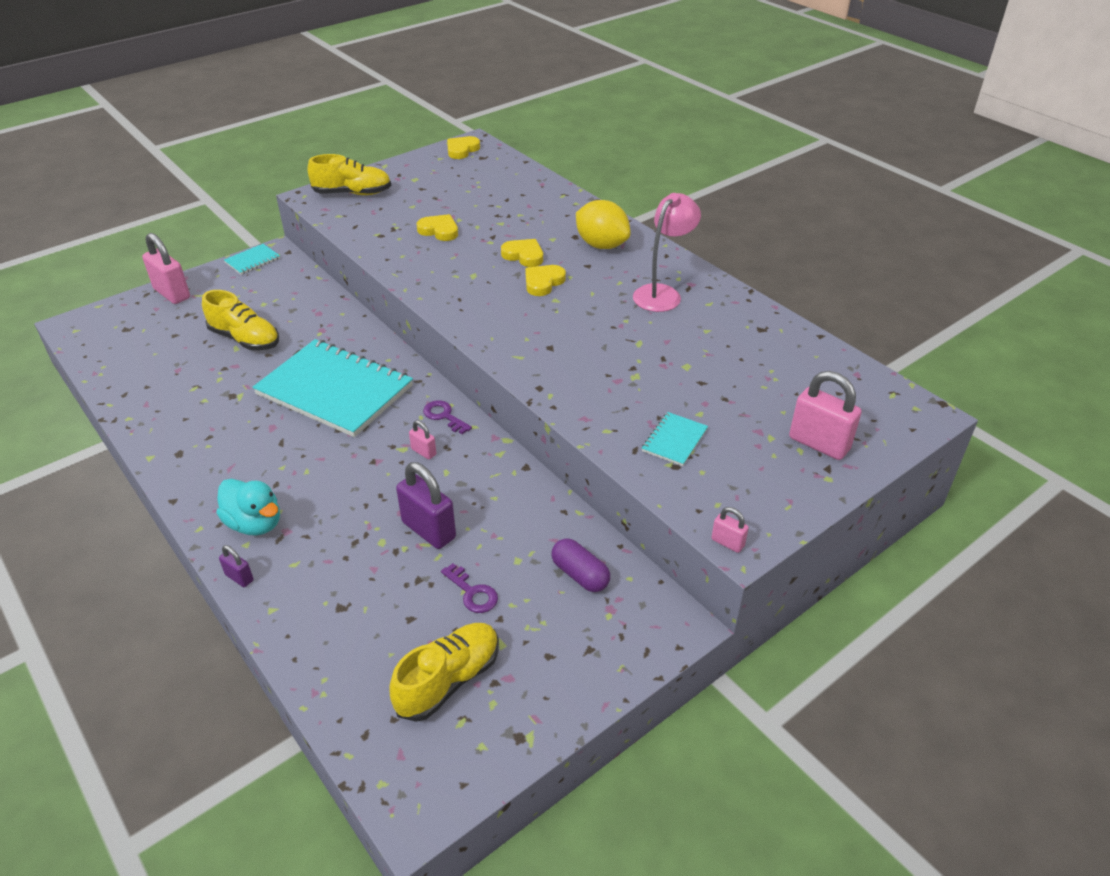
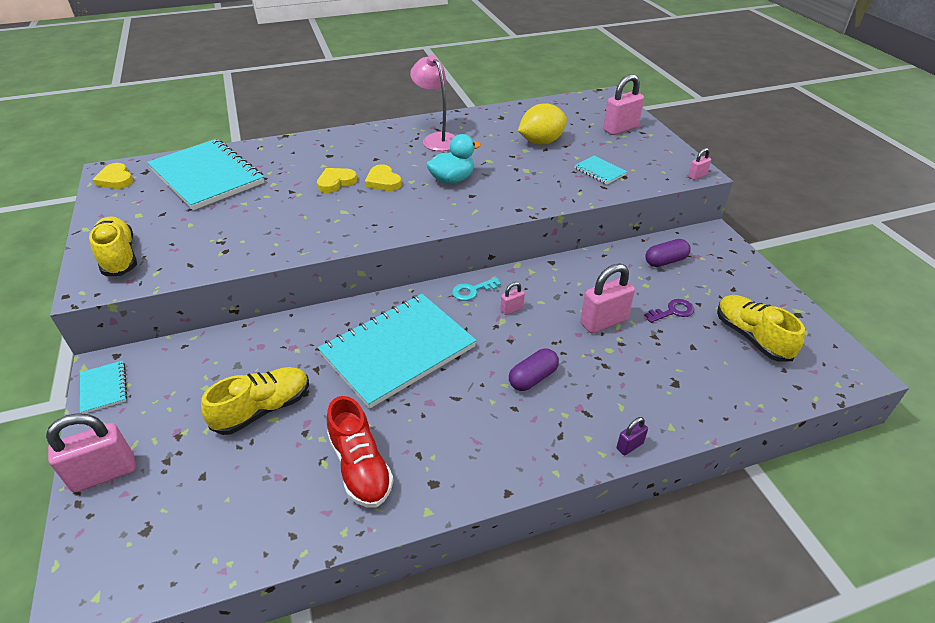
camera: 70 degrees left, 0 degrees up
turquoise duck [216,479,280,535] -> turquoise duck moved to [426,134,481,184]
yellow shoe [308,154,391,195] -> yellow shoe turned 45 degrees counterclockwise [89,216,137,276]
purple padlock [396,462,456,549] -> pink padlock [580,264,635,333]
yellow heart [417,214,458,241] -> none
purple key [423,400,472,434] -> turquoise key [452,277,501,301]
yellow lemon [576,200,631,249] -> yellow lemon moved to [518,103,567,145]
none -> turquoise notebook [147,139,265,210]
none -> red shoe [327,396,394,507]
none -> purple capsule [509,348,559,391]

